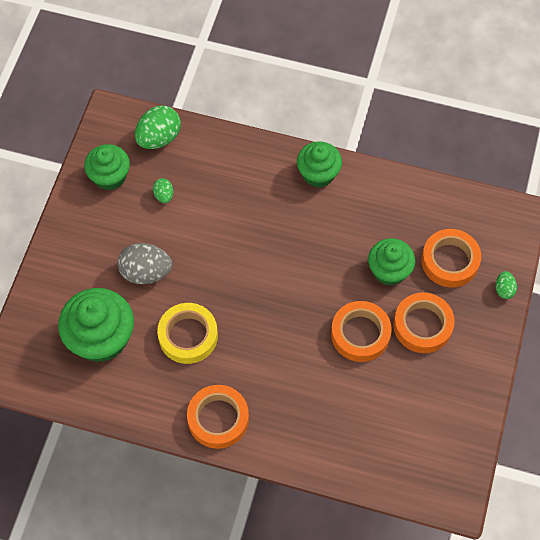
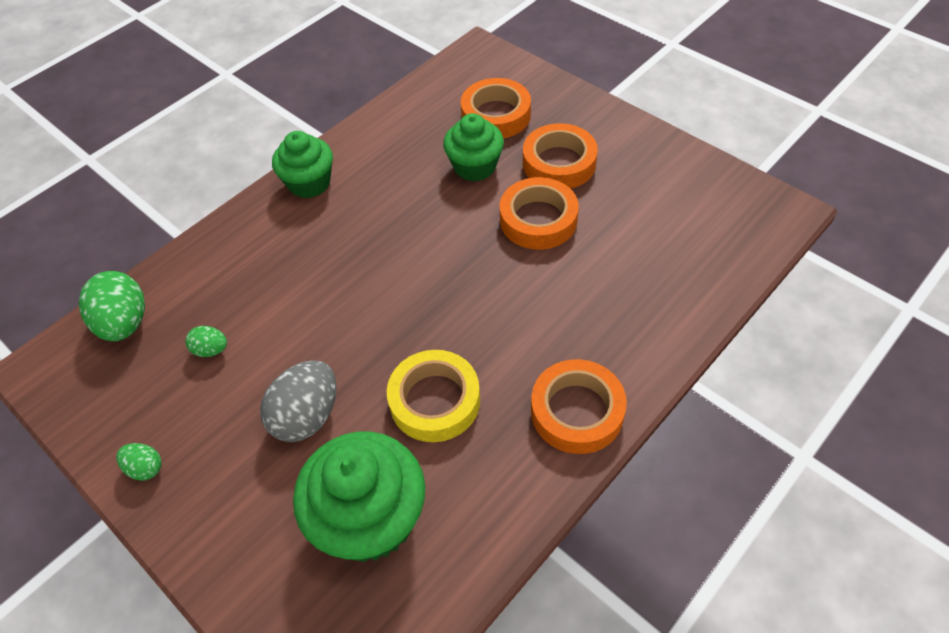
camera: 60 degrees left, 10 degrees down
green cupcake [84,144,130,190] -> none
green egg [495,271,517,299] -> green egg moved to [116,443,162,481]

